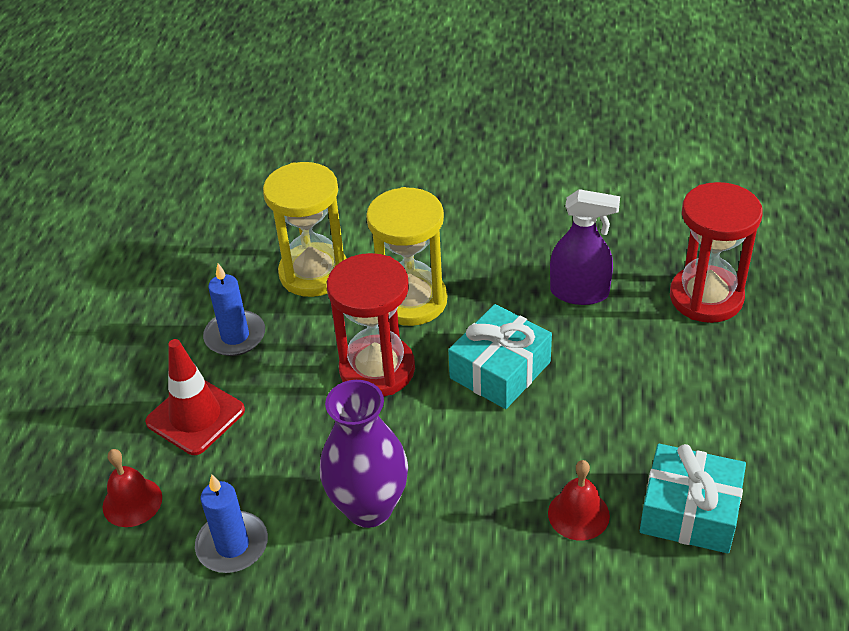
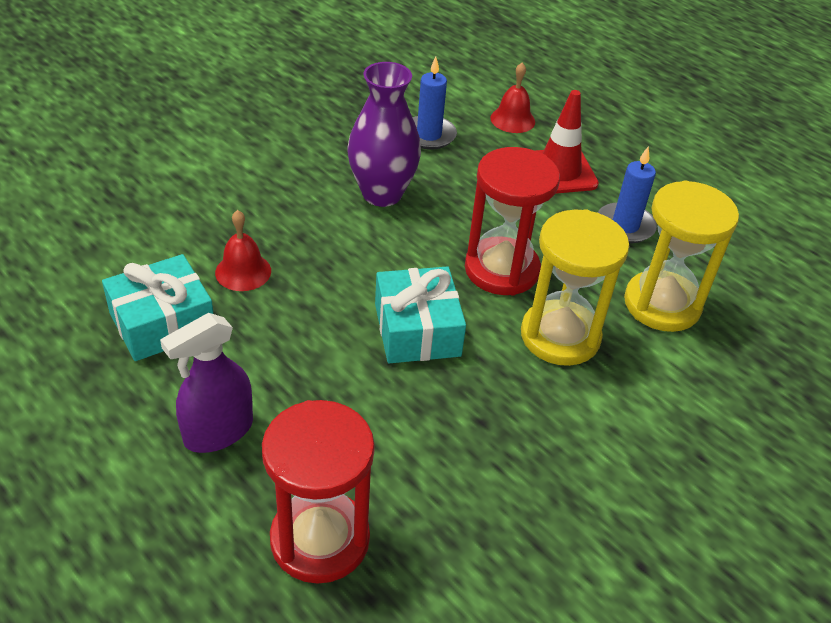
camera: 125 degrees right, 0 degrees up
purple spray bottle [550,189,620,305] -> purple spray bottle moved to [160,313,253,453]

